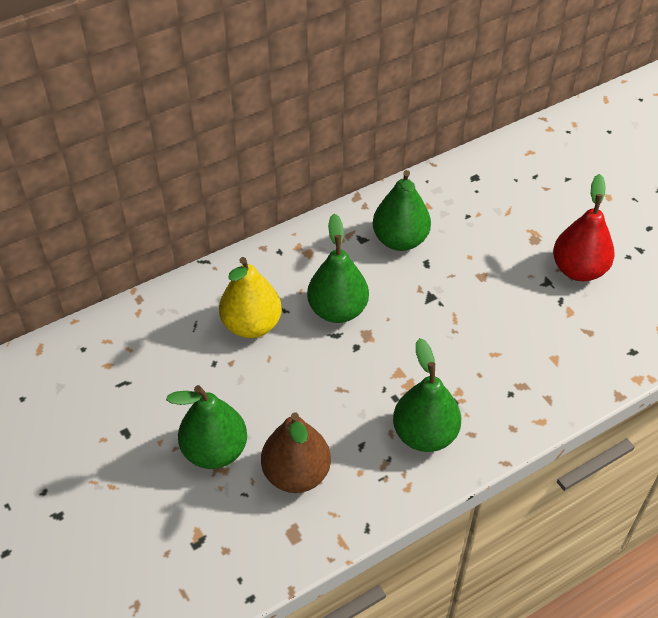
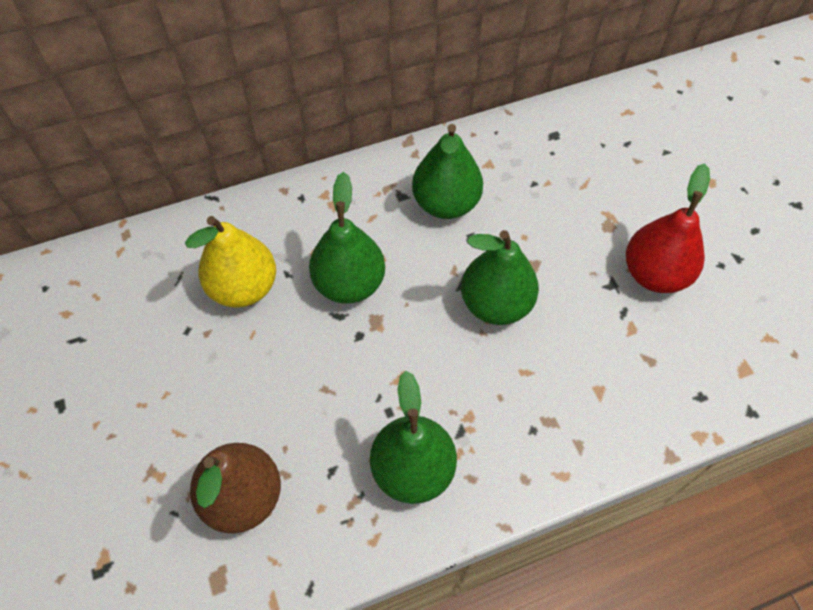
camera: 10 degrees right, 10 degrees up
green pear [166,385,247,469] -> green pear moved to [461,230,539,325]

